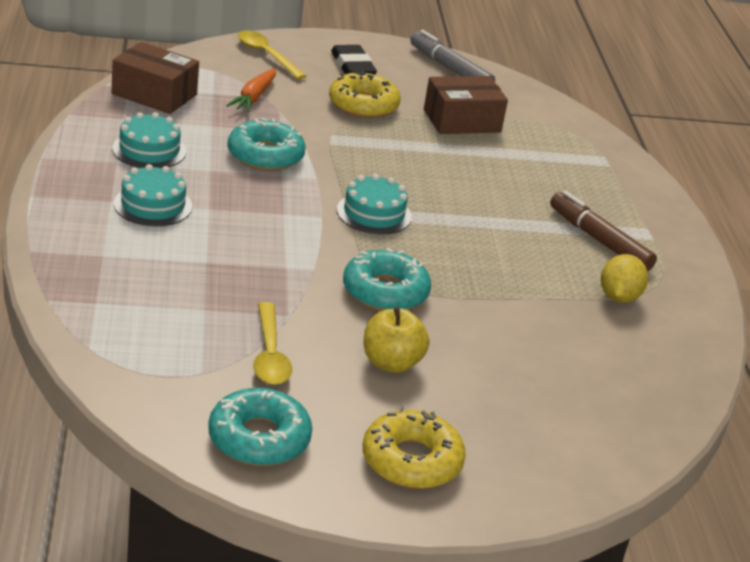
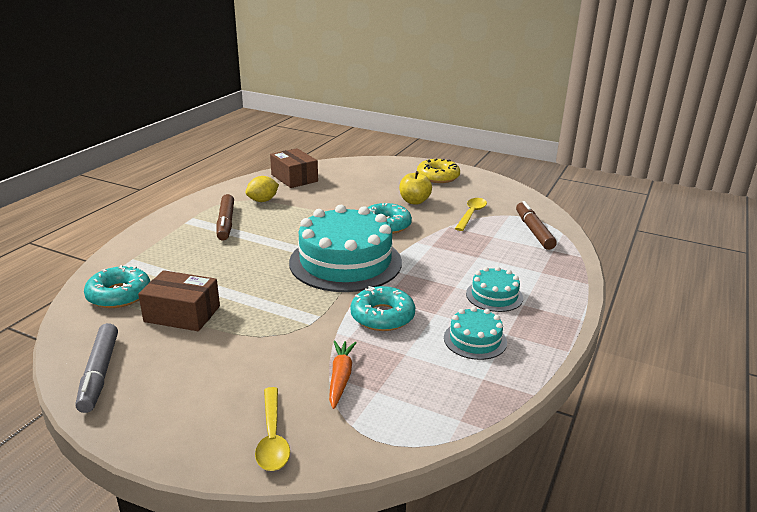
camera: 145 degrees left, 5 degrees down
brown box [112,42,199,114] -> brown box moved to [270,148,318,188]
turquoise donut [208,388,312,466] -> turquoise donut moved to [84,265,150,308]
orange carrot [226,68,276,112] -> orange carrot turned 45 degrees counterclockwise [329,341,357,409]
yellow donut [329,70,401,118] -> none
black eraser [331,45,377,75] -> none
turquoise cake [337,174,412,235] -> turquoise cake [289,205,402,292], size x2.14
none -> brown marker [516,201,557,250]

